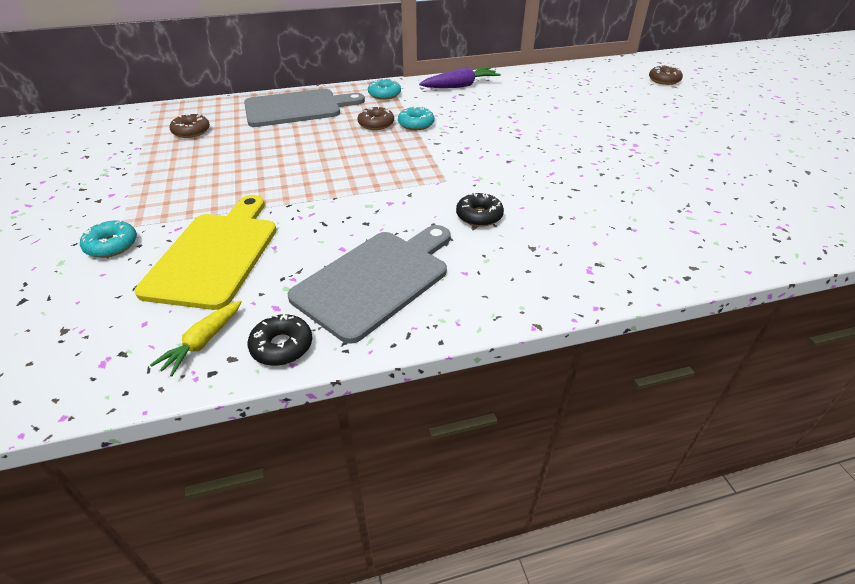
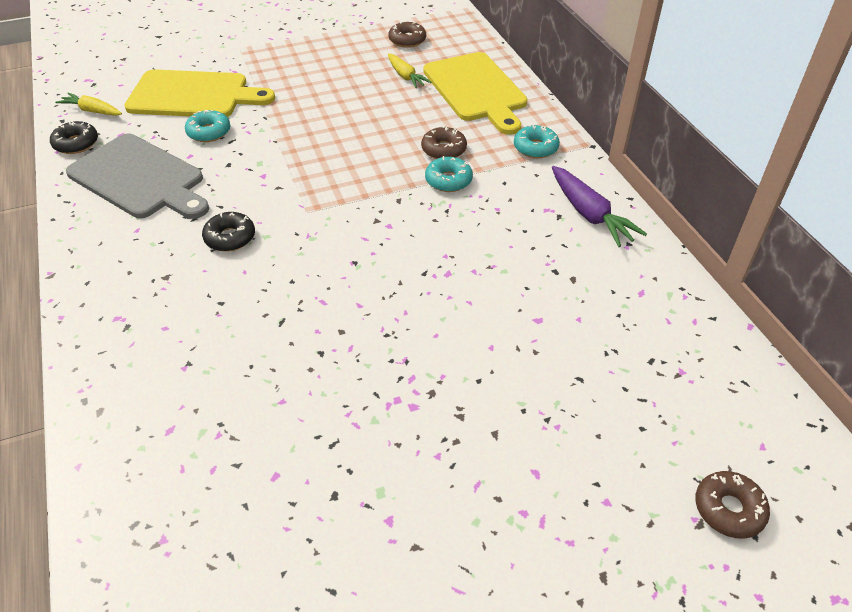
camera: 85 degrees right, 5 degrees up
turquoise donut [80,220,137,258] -> turquoise donut moved to [185,110,230,142]
grey cutting board [244,89,365,127] -> yellow cutting board [423,52,527,135]
none -> yellow carrot [388,53,431,88]

